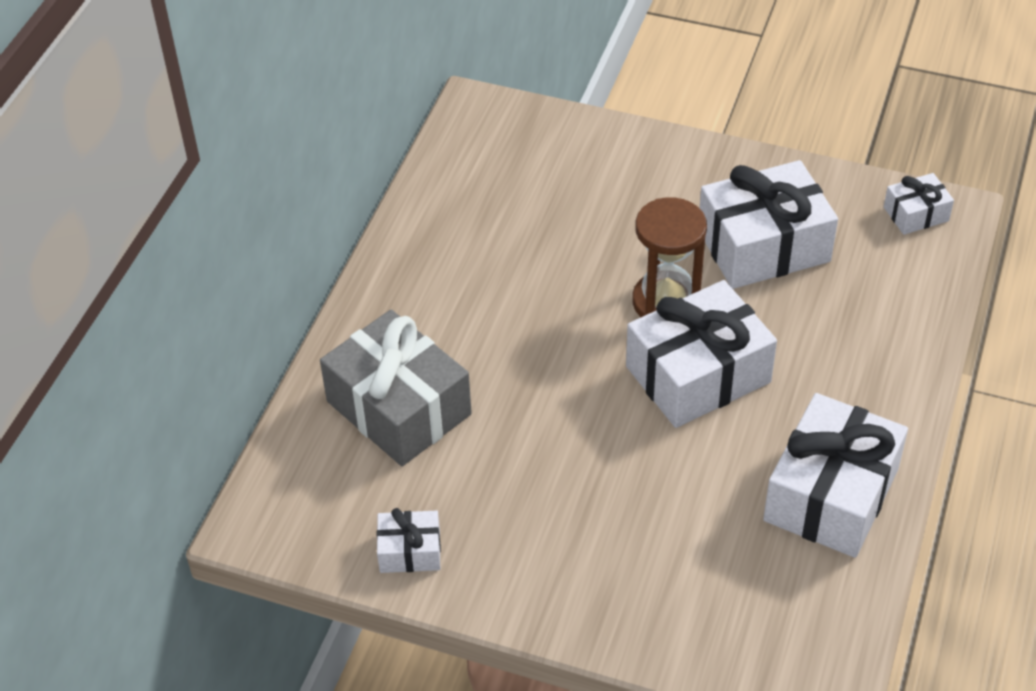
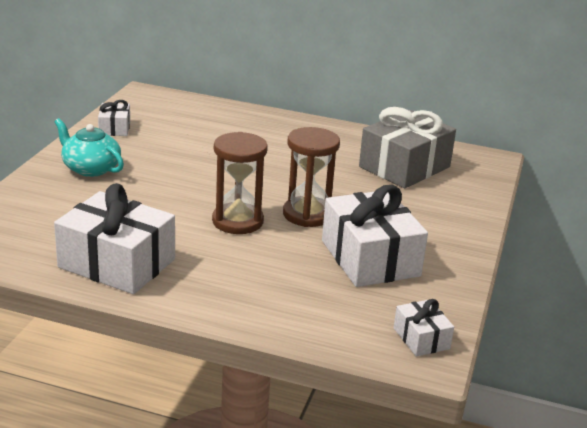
camera: 85 degrees right, 20 degrees down
grey gift [320,310,472,466] -> grey gift moved to [359,107,456,189]
white gift [626,280,777,428] -> brown hourglass [212,132,268,234]
none -> turquoise teapot [54,118,124,177]

